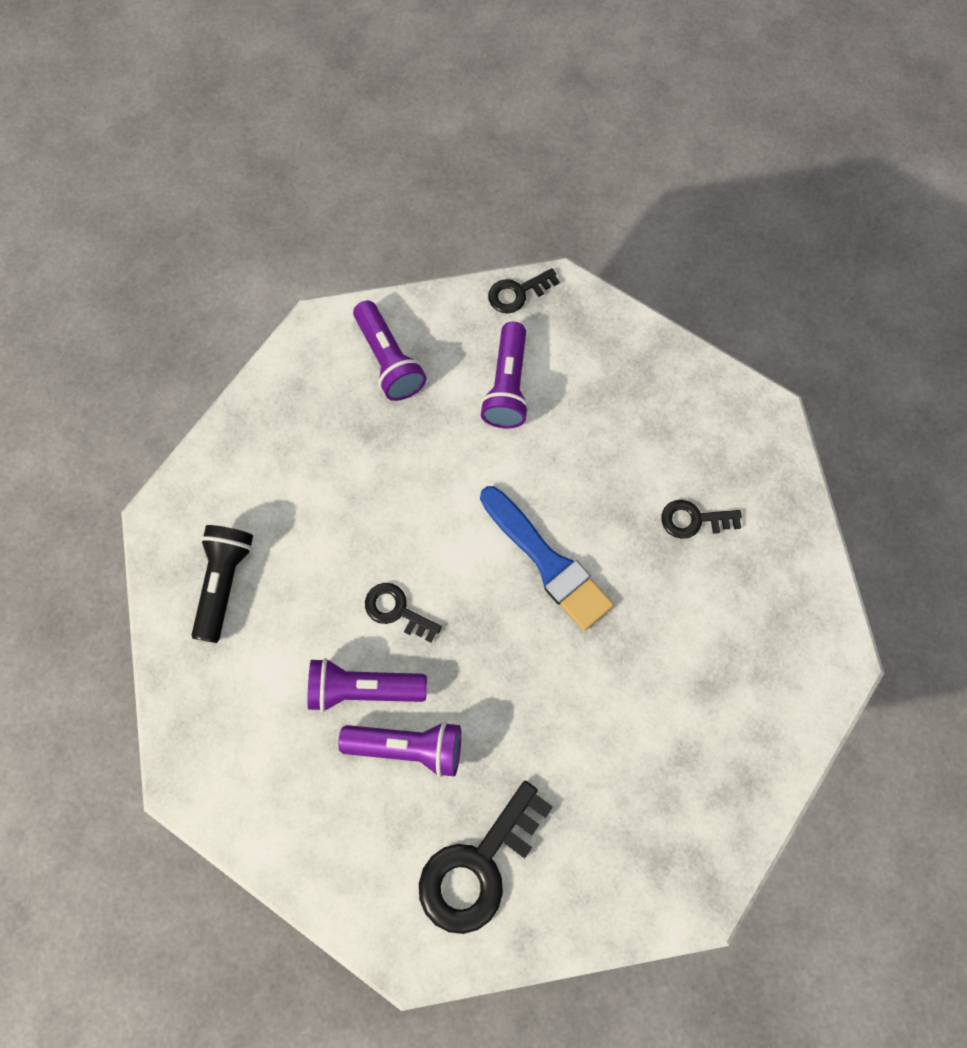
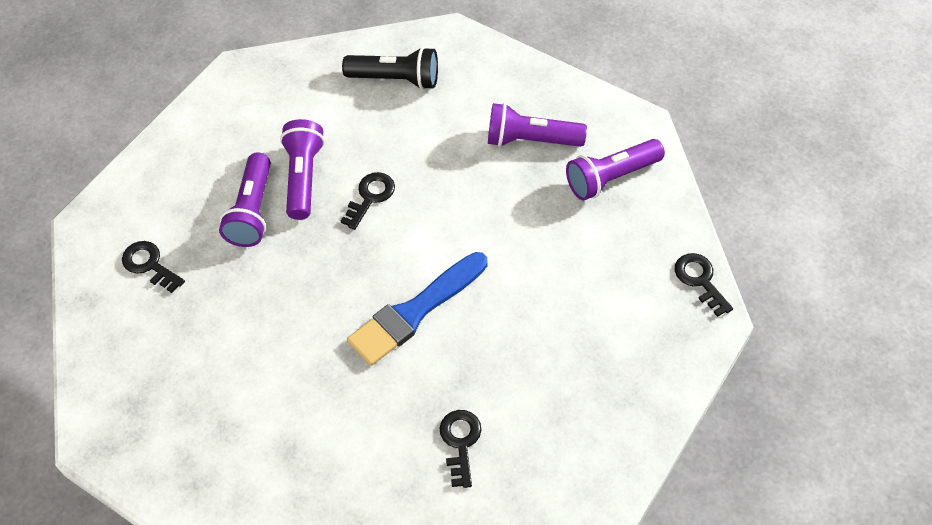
camera: 90 degrees right, 15 degrees down
black key [419,781,553,934] -> black key [122,241,185,293], size x0.54
purple flashlight [480,322,529,429] -> purple flashlight moved to [488,103,587,147]

